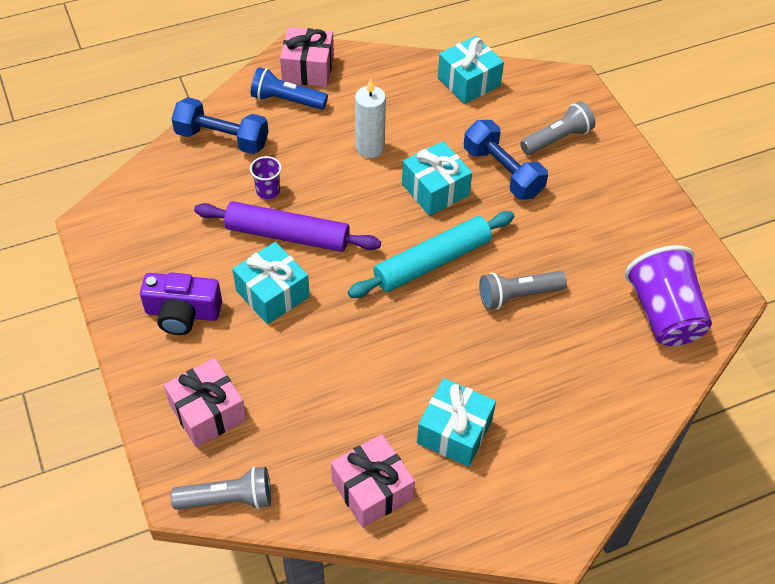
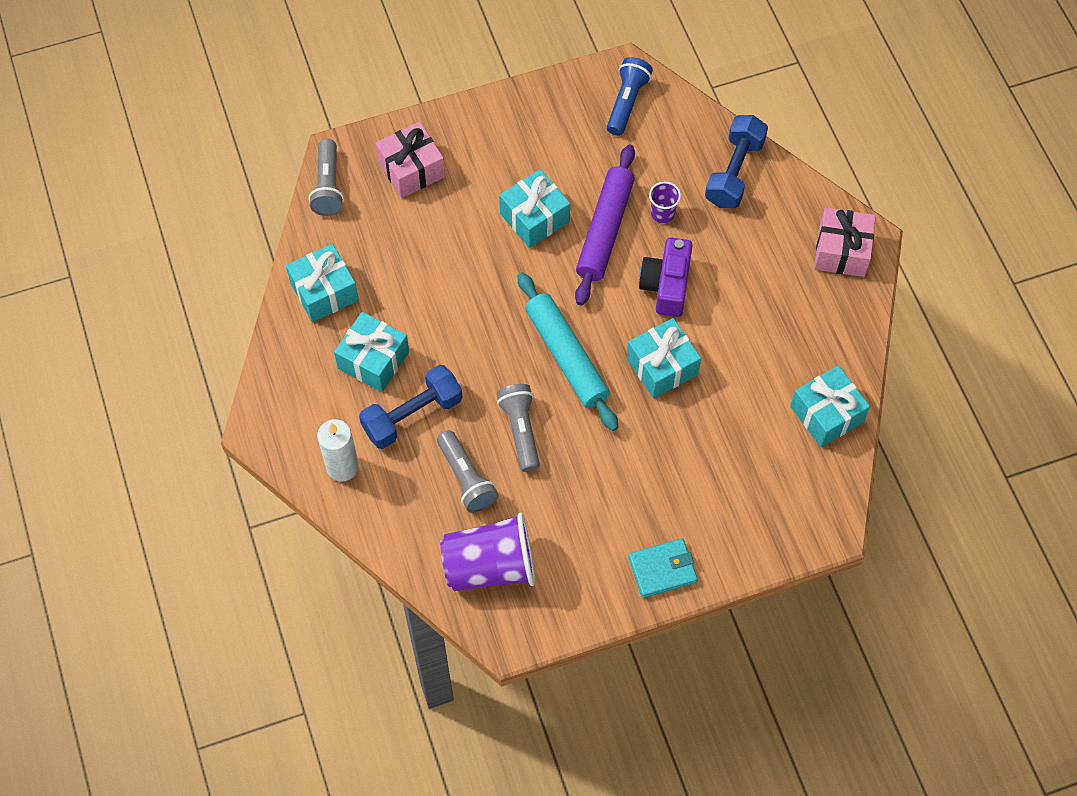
camera: 95 degrees right, 10 degrees up
purple camera [140,272,222,335] -> purple camera moved to [639,237,693,317]
blue flashlight [251,67,328,110] -> blue flashlight moved to [607,57,653,136]
pink gift [331,434,415,528] -> turquoise gift [286,244,359,322]
white candle [355,78,386,158] -> white candle moved to [317,419,359,481]
blue dumbbell [464,120,548,200] -> blue dumbbell moved to [359,365,462,449]
grey flashlight [520,101,596,155] -> grey flashlight moved to [437,430,498,513]
none -> turquoise wallet [628,538,698,598]

